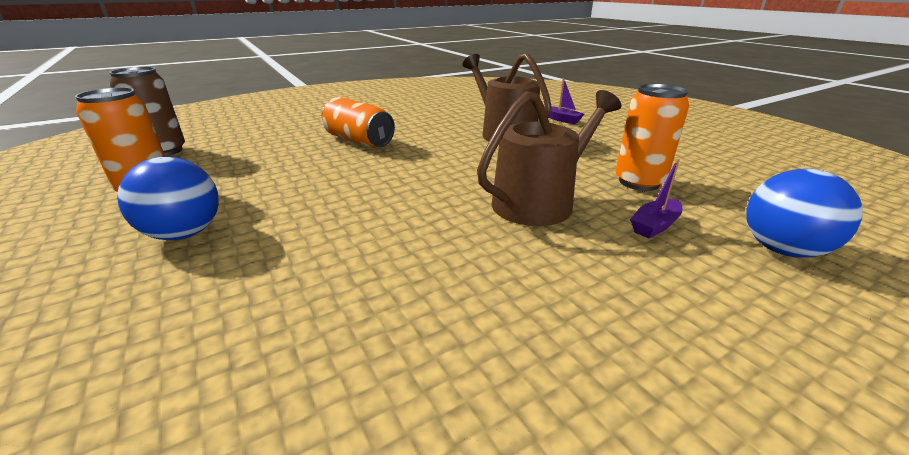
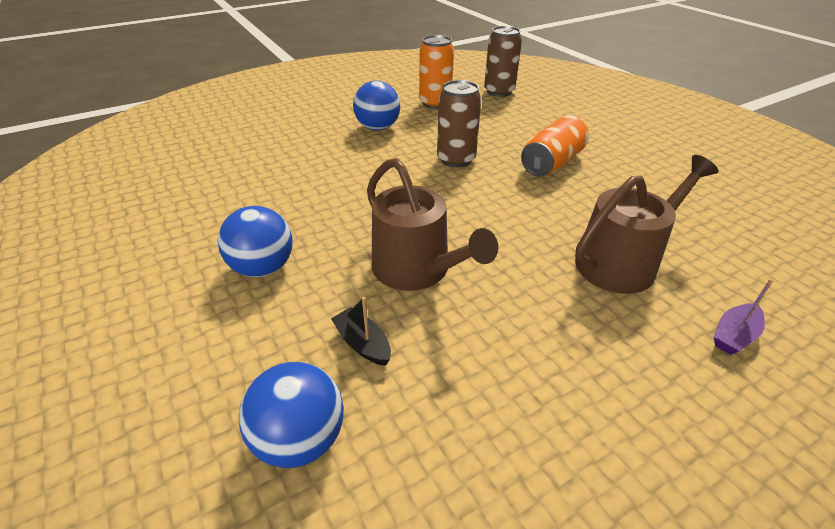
camera: 90 degrees right, 10 degrees up
orange can [615,84,690,191] -> none
purple boat [630,158,682,238] -> black boat [331,297,391,366]
none -> blue ball [218,206,292,277]
none -> brown can [437,80,482,167]

